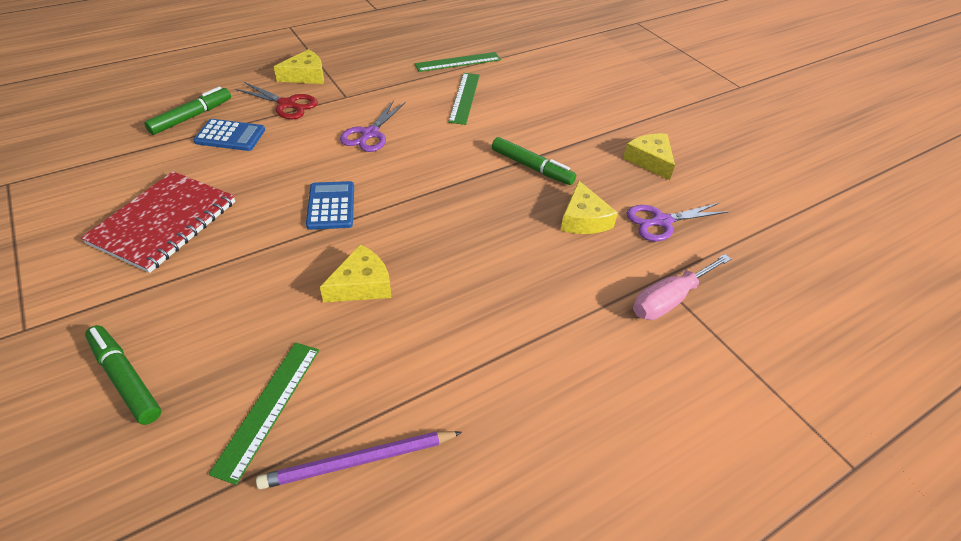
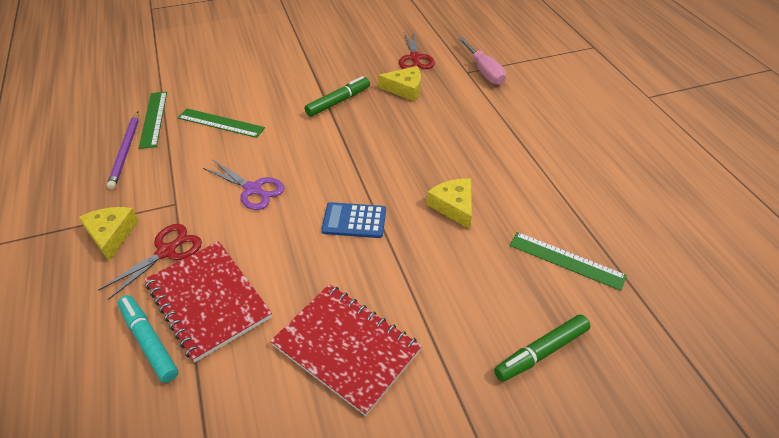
camera: 75 degrees left, 0 degrees up
green marker [144,86,231,135] -> turquoise marker [118,295,178,383]
blue calculator [193,119,265,151] -> red notebook [145,241,272,362]
purple pencil [256,431,462,489] -> purple pencil moved to [107,112,139,189]
yellow cheese [623,133,675,180] -> none
purple scissors [627,203,728,242] -> red scissors [399,32,435,69]

